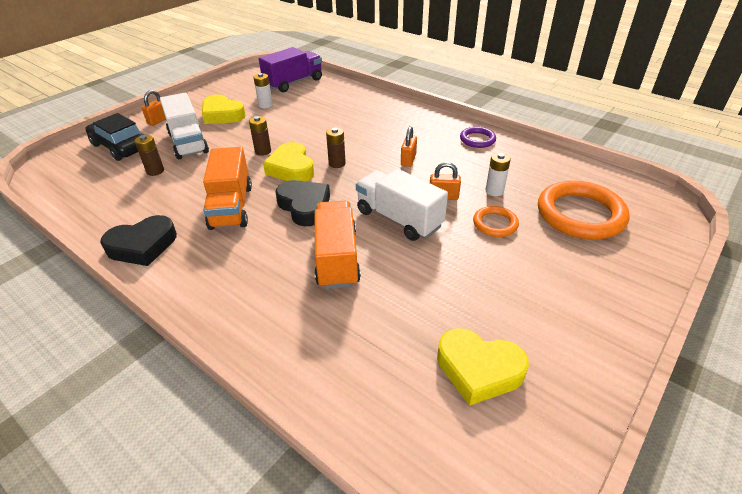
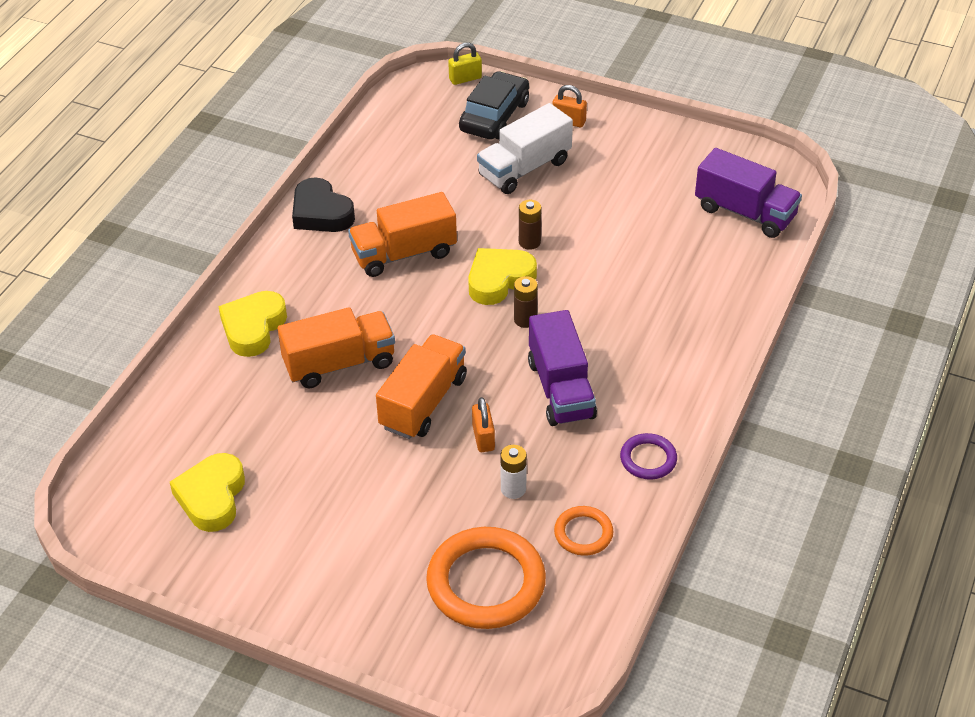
camera: 75 degrees right, 5 degrees up
brown battery [135,135,164,176] -> none
yellow heart [202,94,246,124] -> yellow heart moved to [218,291,287,357]
white battery [254,73,273,108] -> none
black heart [275,180,330,226] -> none
white truck [356,169,448,241] -> orange truck [376,334,467,439]
orange padlock [401,126,417,167] -> purple truck [528,310,597,426]
orange ring [473,206,519,237] -> orange ring moved to [554,506,614,556]
none -> yellow padlock [448,42,482,85]

